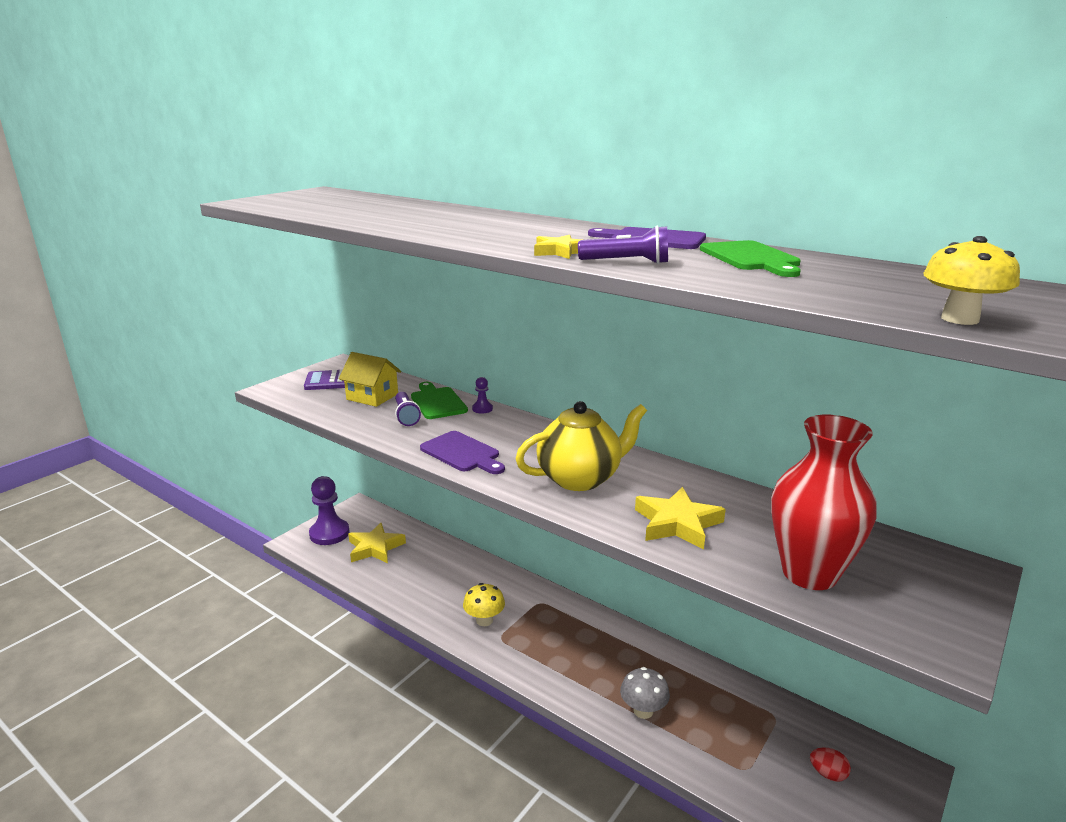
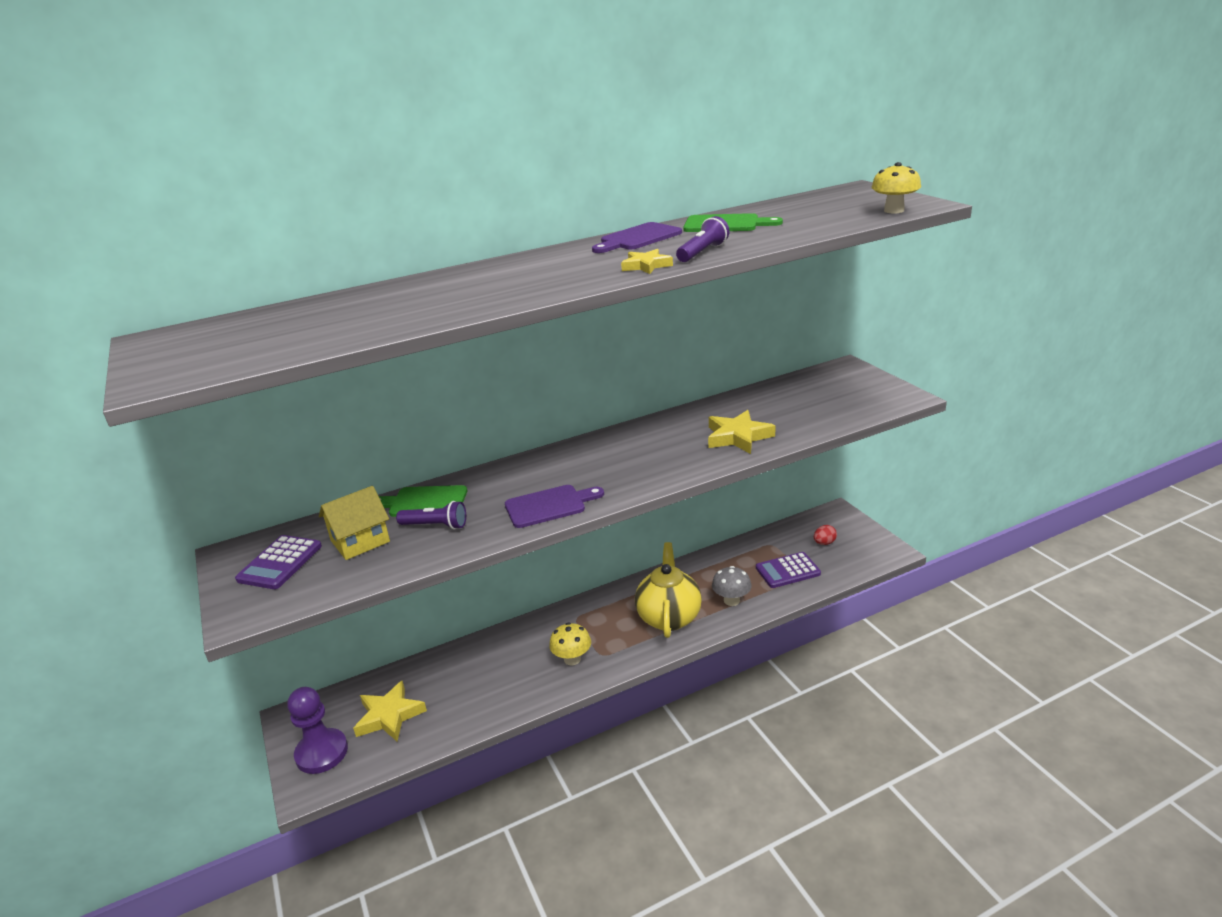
camera: 60 degrees left, 5 degrees up
purple pawn [472,377,493,414] -> none
yellow teapot [515,401,647,491] -> yellow teapot moved to [635,542,702,638]
red vase [771,415,877,590] -> none
none -> purple calculator [756,552,821,588]

